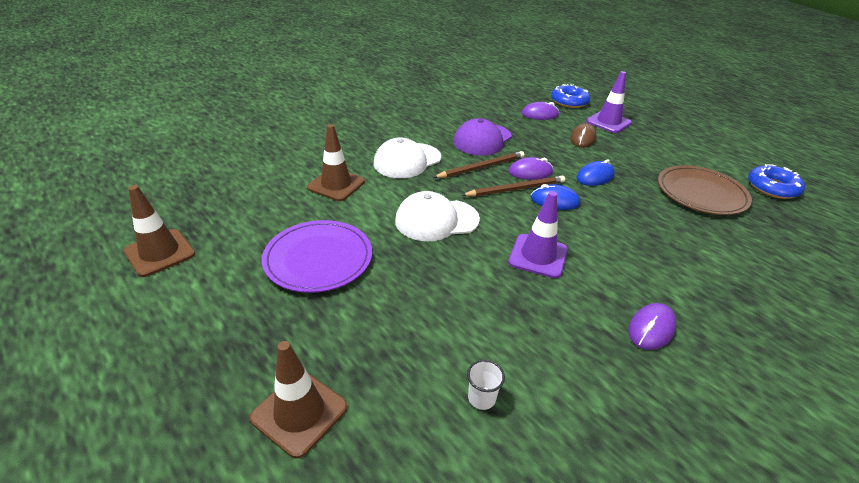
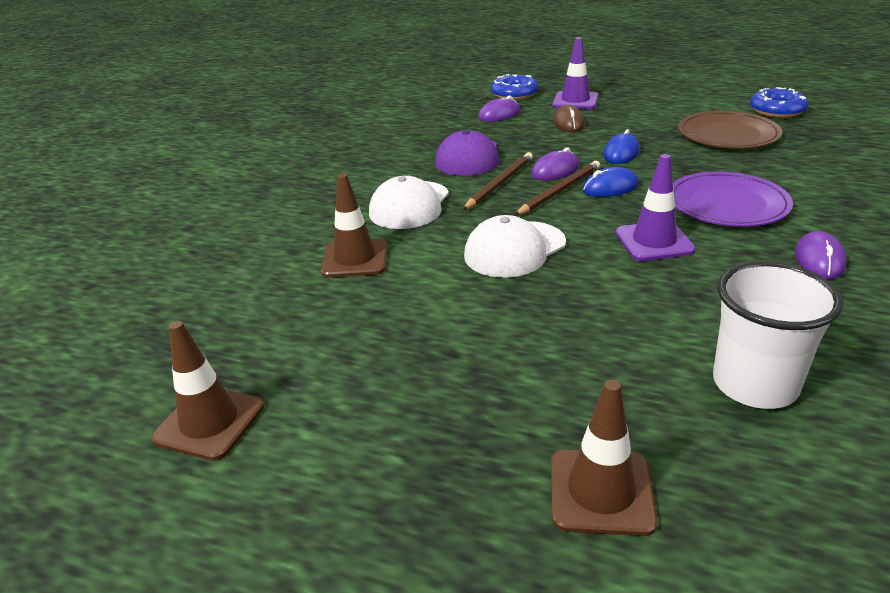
camera: 25 degrees left, 5 degrees down
purple plate [262,220,372,293] -> purple plate moved to [673,171,793,227]
white cup [467,360,505,410] -> white cup [713,261,843,409], size x2.39

